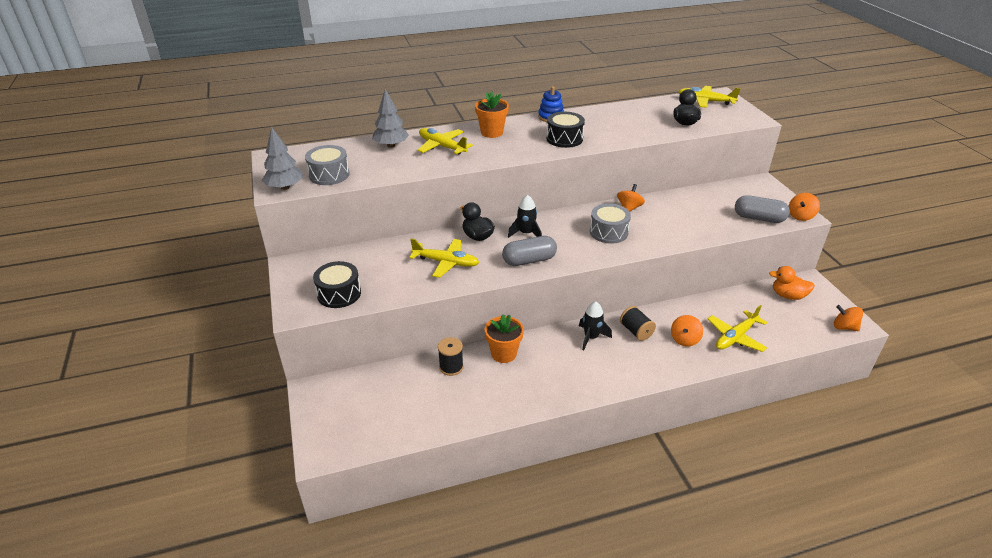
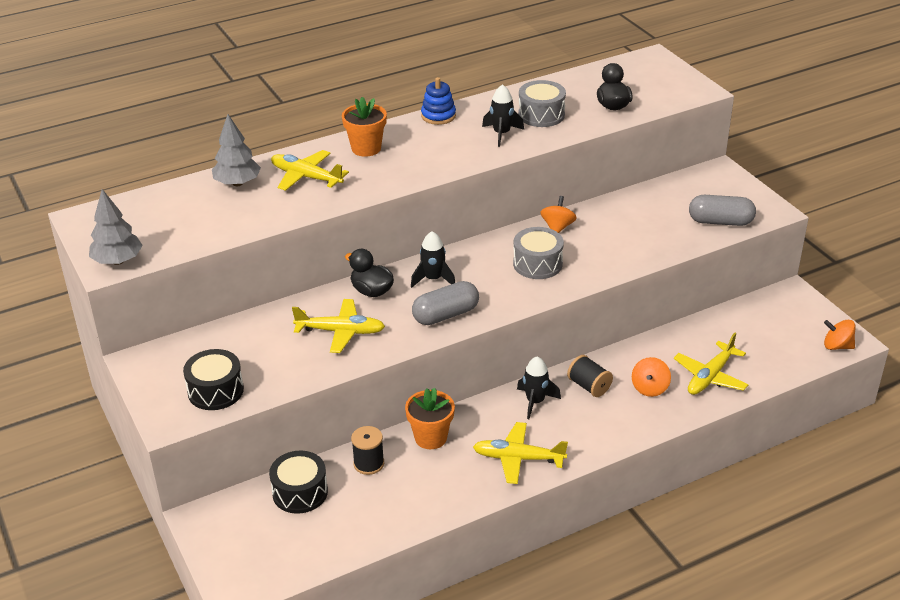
camera: 10 degrees left, 0 degrees up
grey drum [305,145,350,185] -> grey drum moved to [518,80,566,127]
black drum [546,112,585,148] -> black drum moved to [269,451,328,514]
yellow plane [678,86,741,108] -> yellow plane moved to [473,422,568,484]
orange duck [769,266,815,300] -> none
orange spinning top [789,193,820,221] -> none
none -> black rocket [482,84,524,147]

